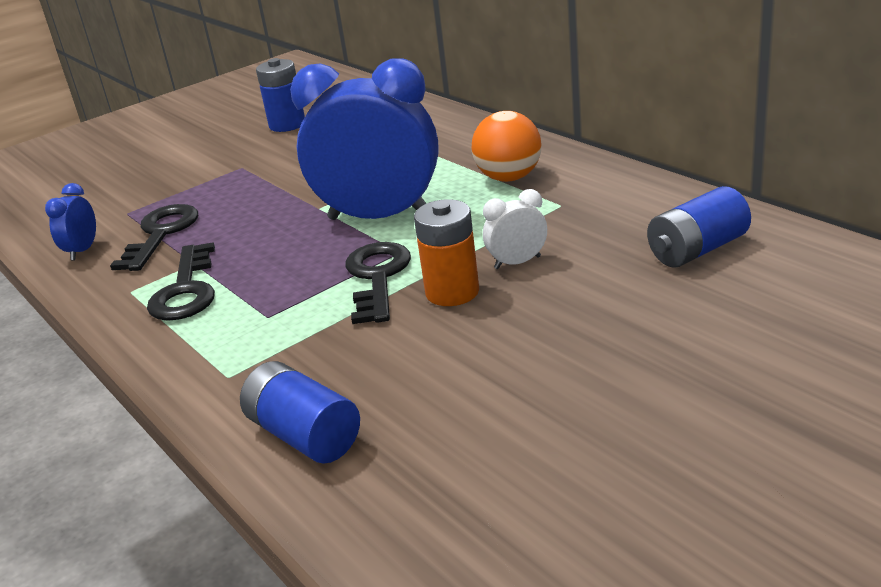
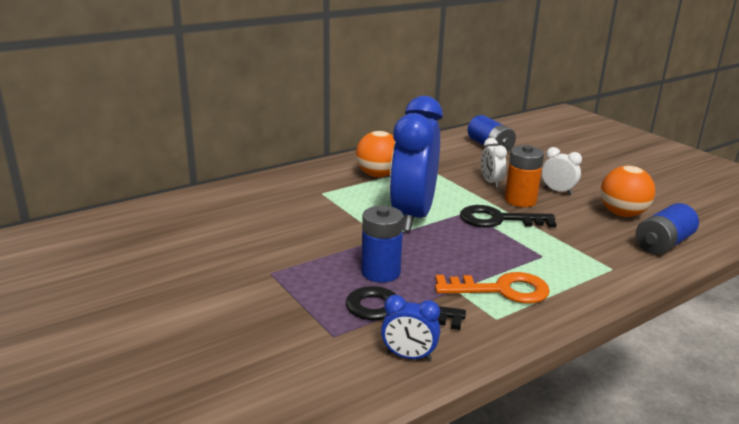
camera: 90 degrees left, 5 degrees down
black key [147,242,215,321] -> orange key [435,272,550,304]
blue battery [256,58,305,132] -> blue battery moved to [361,206,404,283]
none -> white clock [542,147,582,195]
none -> orange ball [600,166,655,217]

